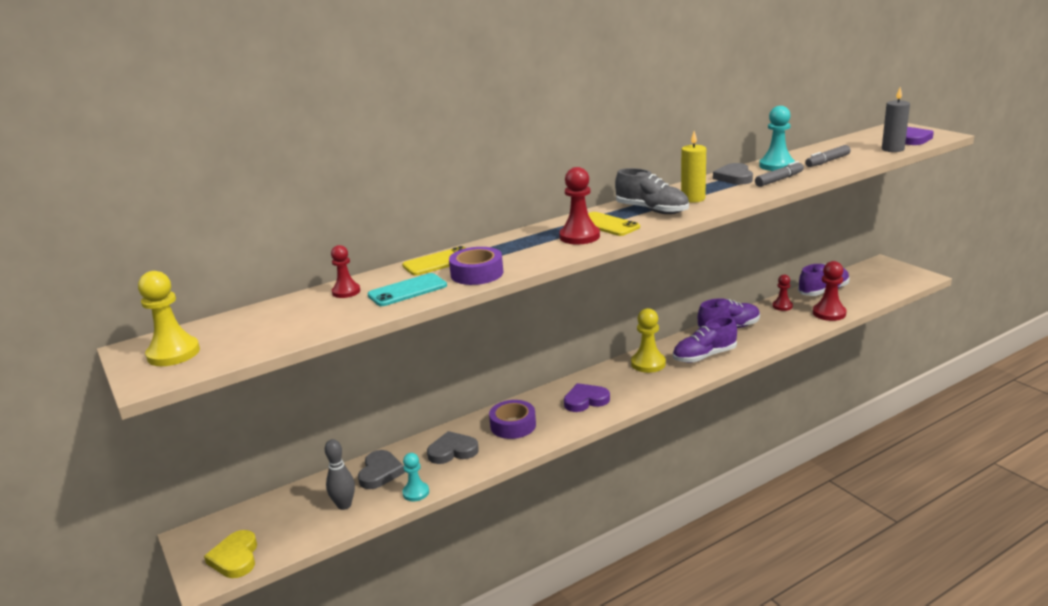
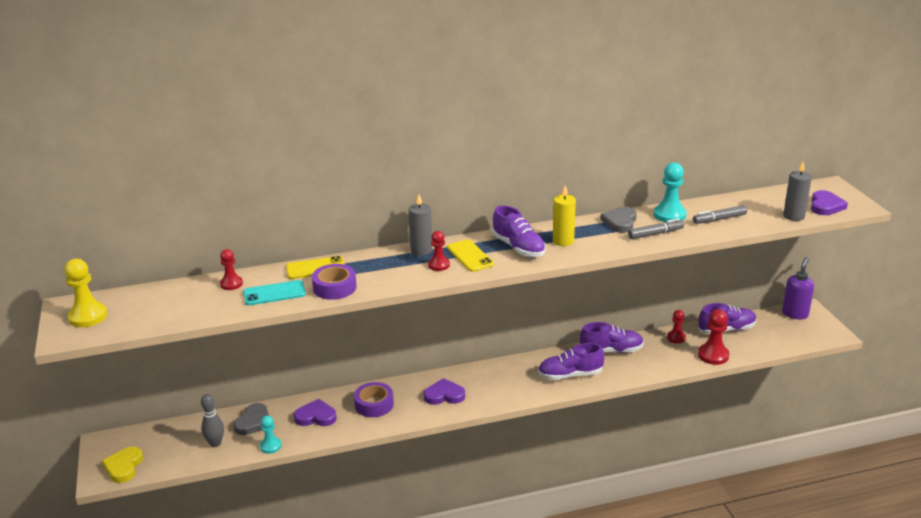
camera: 15 degrees right, 5 degrees up
grey heart [427,431,479,464] -> purple heart [294,399,337,426]
red pawn [559,167,600,245] -> red pawn [428,231,450,271], size x0.63
grey shoe [615,168,689,214] -> purple shoe [492,206,546,257]
yellow pawn [631,308,666,373] -> none
none -> grey candle [409,195,432,256]
none -> purple soap dispenser [782,257,814,319]

